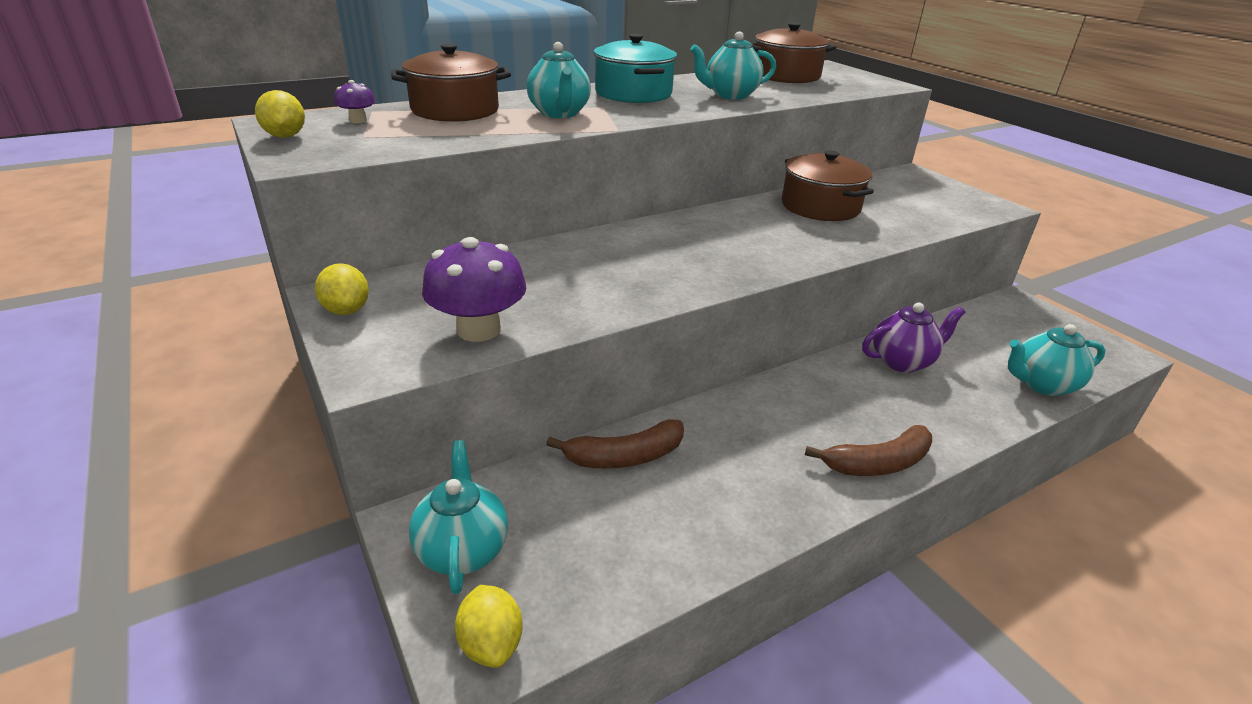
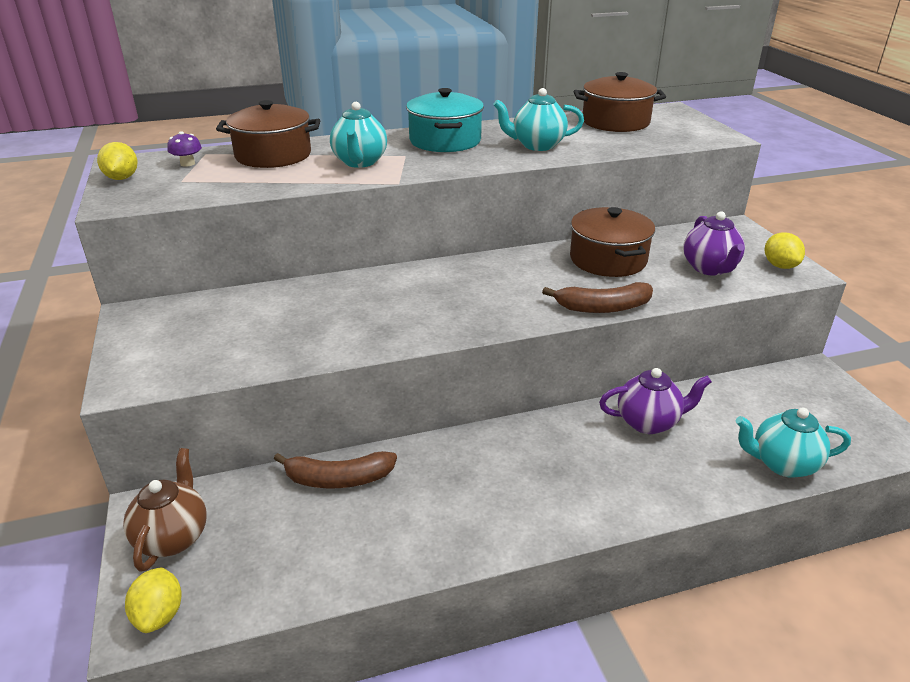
camera: 15 degrees right, 0 degrees up
yellow lemon [315,263,369,315] -> yellow lemon moved to [765,232,805,269]
turquoise teapot [409,440,508,594] -> brown teapot [123,448,207,572]
purple mushroom [422,237,526,342] -> none
brown banana [805,425,932,476] -> brown banana moved to [542,282,653,313]
none -> purple teapot [683,211,745,276]

